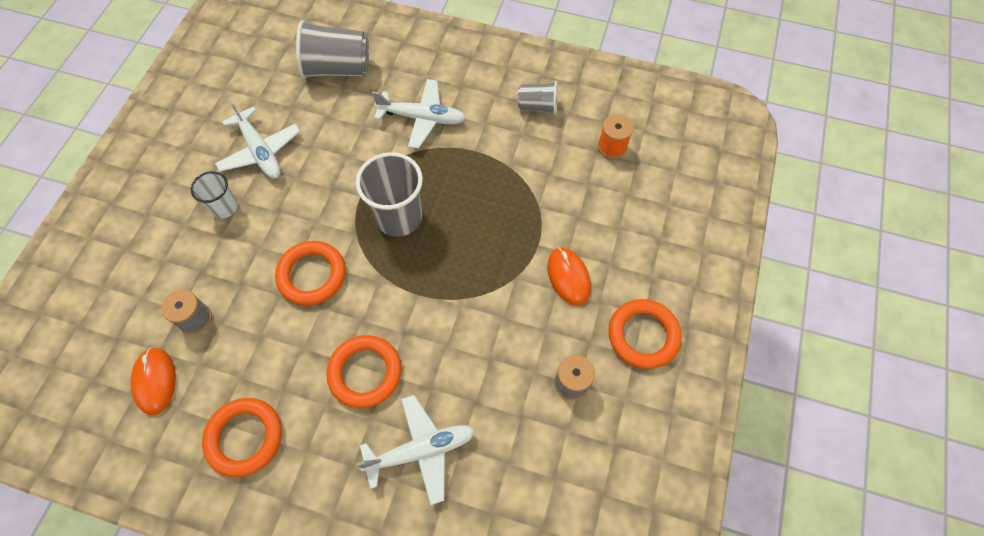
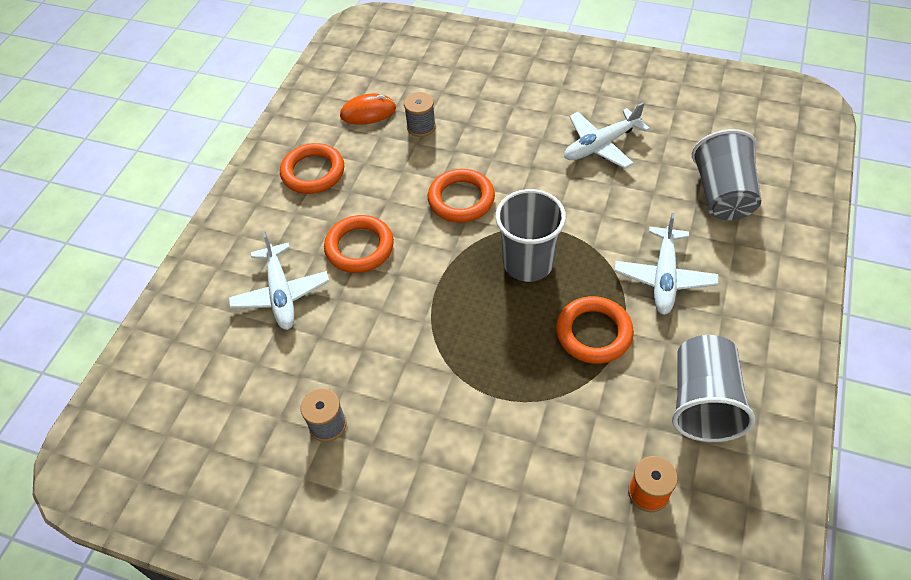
camera: 95 degrees right, 10 degrees down
white cup [191,171,238,219] -> none
grey cup [518,81,558,115] -> grey cup [672,335,755,442], size x1.73
orange mouse [547,247,591,306] -> none
orange ring [608,299,682,369] -> orange ring moved to [556,296,634,364]

